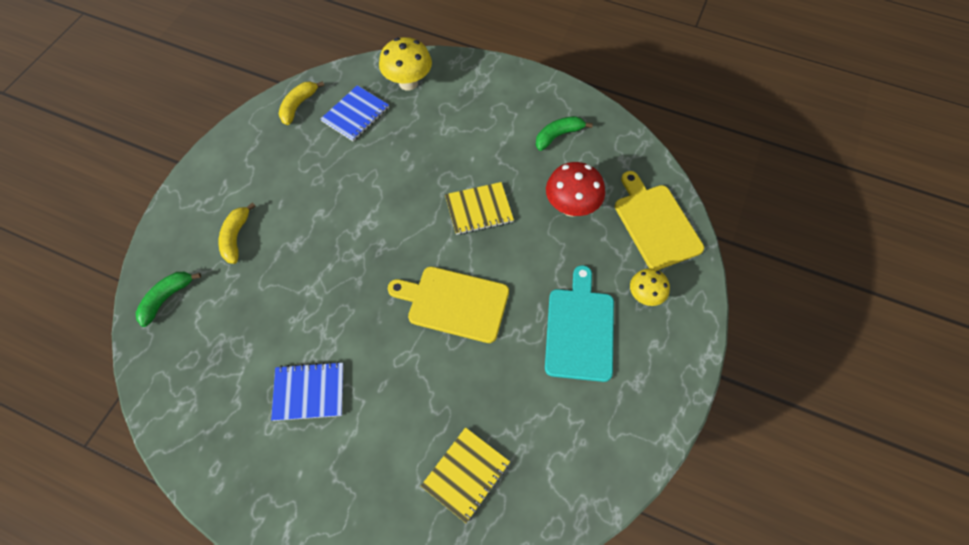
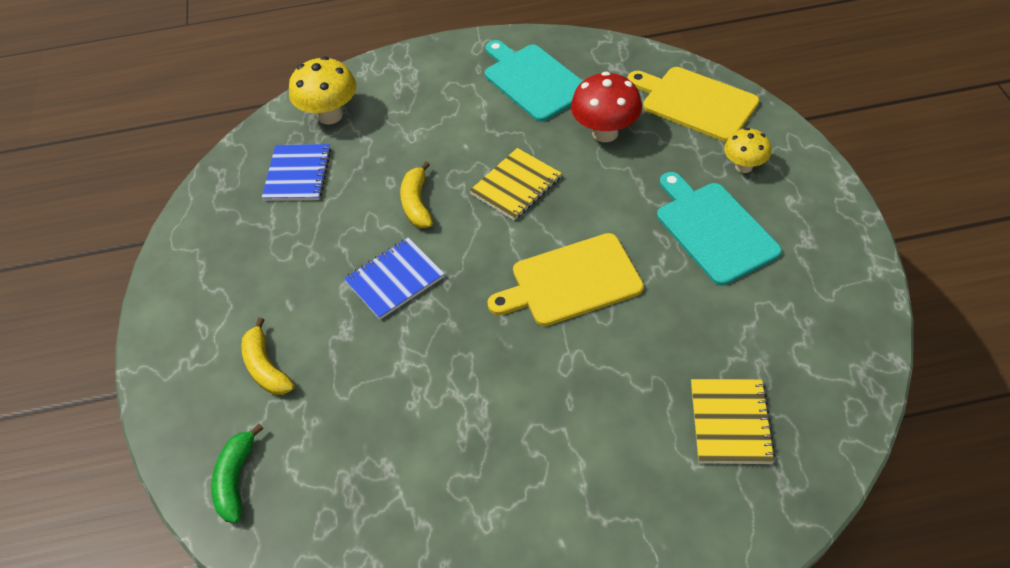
camera: 30 degrees left, 10 degrees down
blue notebook [271,362,344,421] -> blue notebook moved to [344,237,444,320]
yellow banana [279,81,324,125] -> yellow banana moved to [400,162,433,228]
green banana [536,116,593,151] -> turquoise cutting board [485,40,583,122]

